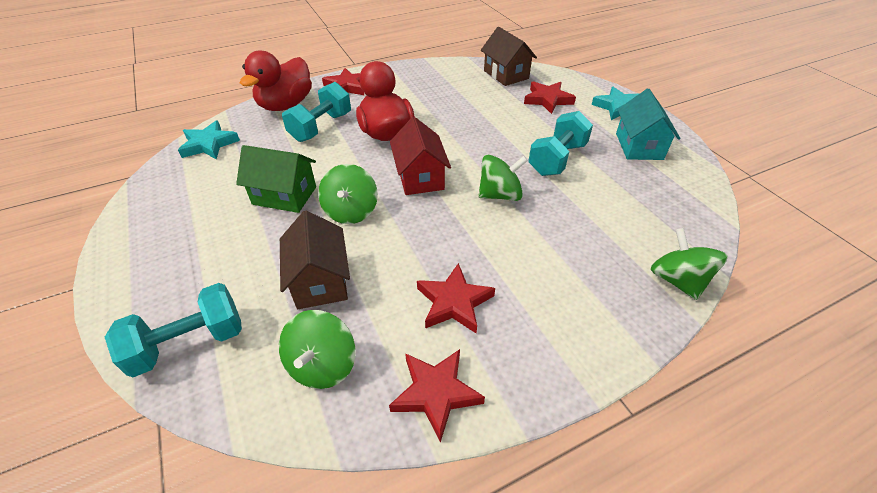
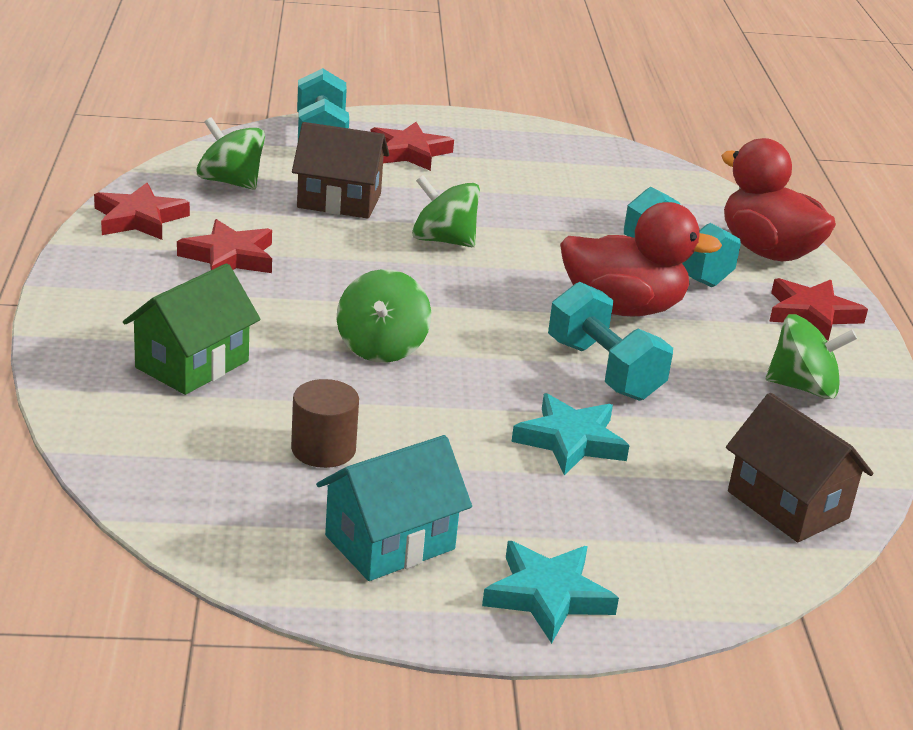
camera: 110 degrees right, 15 degrees down
turquoise star [178,120,240,160] -> turquoise star moved to [511,393,629,475]
green house [236,145,316,213] -> green house moved to [123,263,261,395]
red house [390,117,451,195] -> none
brown house [481,27,537,86] -> brown house turned 60 degrees clockwise [726,393,873,542]
red star [524,81,576,114] -> red star moved to [370,122,454,171]
turquoise dumbbell [528,111,593,176] -> turquoise dumbbell moved to [548,282,673,401]
turquoise house [616,89,680,160] -> turquoise house turned 60 degrees counterclockwise [316,435,472,581]
green spinning top [651,228,728,300] -> green spinning top moved to [766,314,857,399]
none -> brown cylinder [291,379,359,468]

